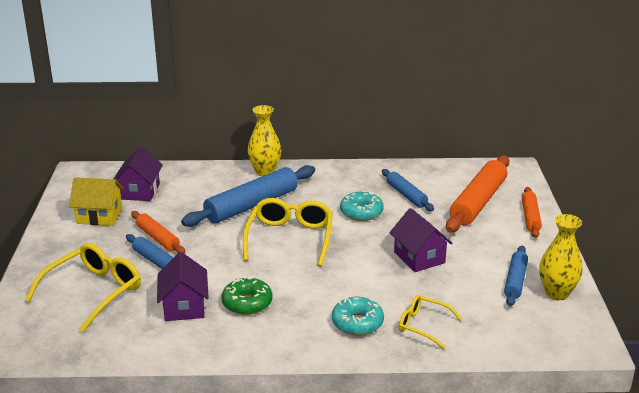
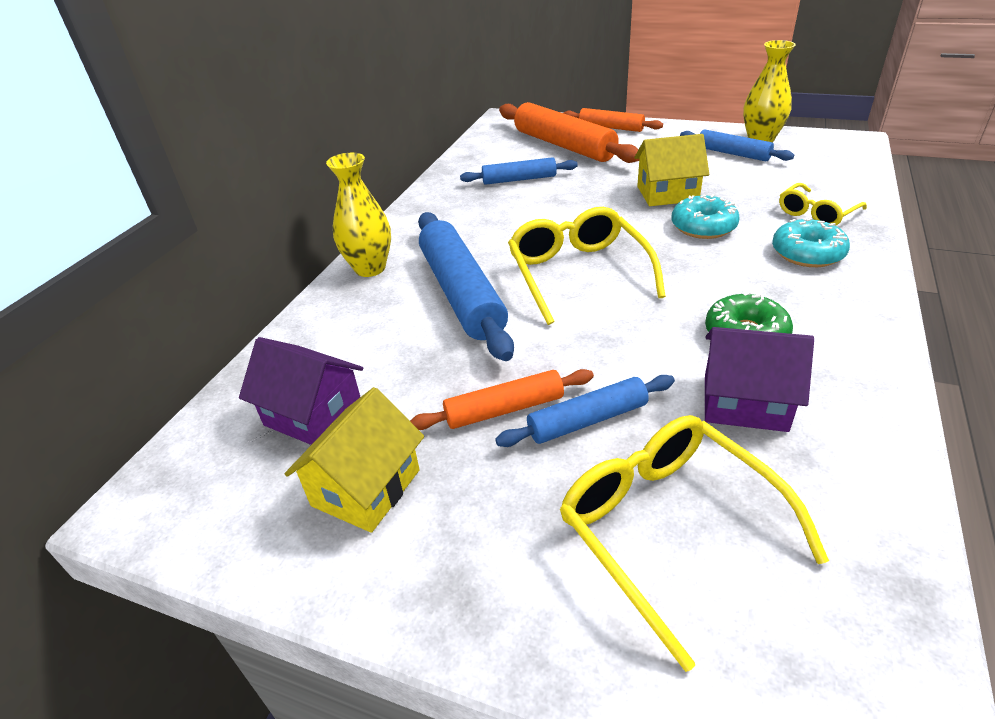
camera: 65 degrees left, 10 degrees up
yellow glasses [243,198,333,266] -> yellow glasses turned 45 degrees clockwise [508,207,666,325]
turquoise donut [340,191,384,221] -> turquoise donut moved to [671,194,740,239]
purple house [389,208,453,272] -> yellow house [634,134,709,206]

